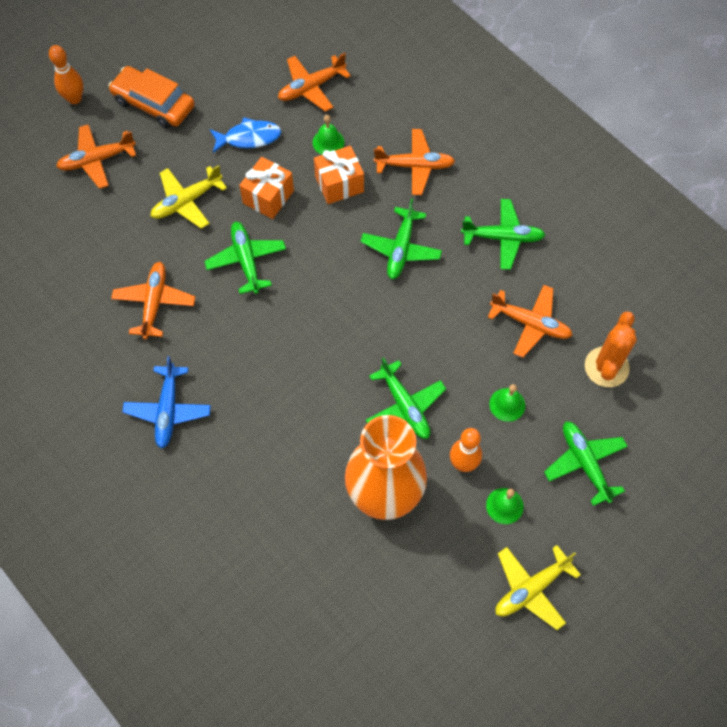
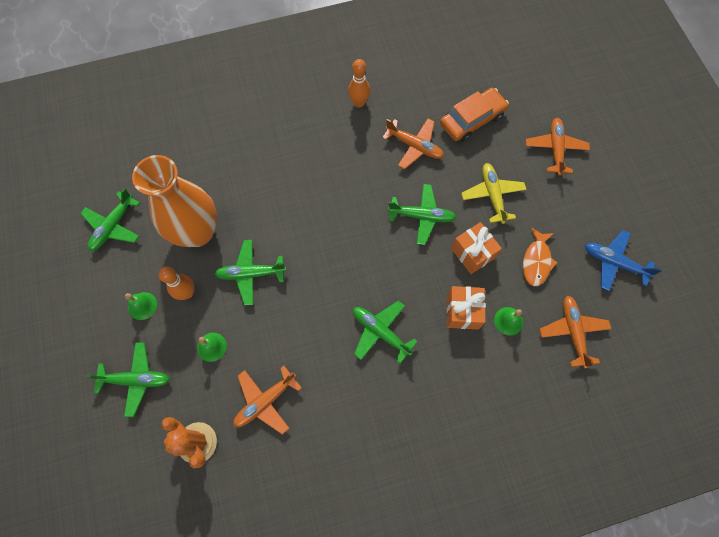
camera: 115 degrees right, 5 degrees up
orange bowling pin [49,45,83,104] -> orange bowling pin moved to [348,59,370,108]
orange car [108,66,195,128] -> orange car moved to [440,88,509,142]
blue plane [122,356,211,449] -> blue plane moved to [585,230,662,291]
blue fish [210,117,281,153] -> orange fish [523,227,558,286]
orange plane [374,129,455,195] -> none
green plane [461,199,545,270] -> green plane moved to [80,188,140,251]
yellow plane [496,545,581,630] -> none

